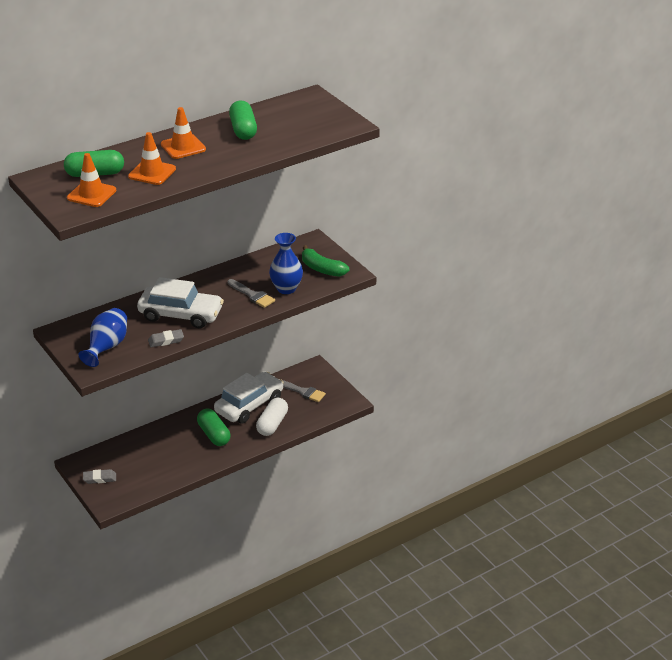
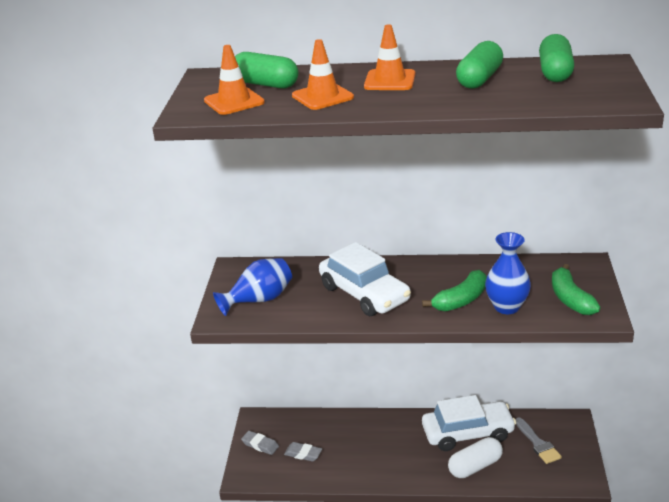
camera: 40 degrees right, 5 degrees down
grey eraser [148,329,184,347] -> grey eraser moved to [284,442,322,462]
green capsule [197,408,230,446] -> green capsule moved to [539,34,574,82]
grey brush [227,279,275,308] -> green banana [422,270,487,312]

